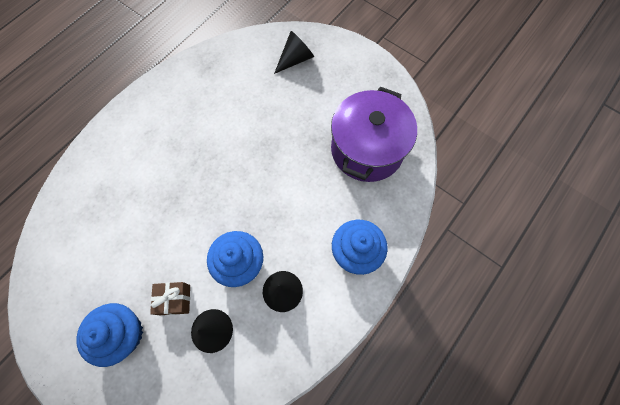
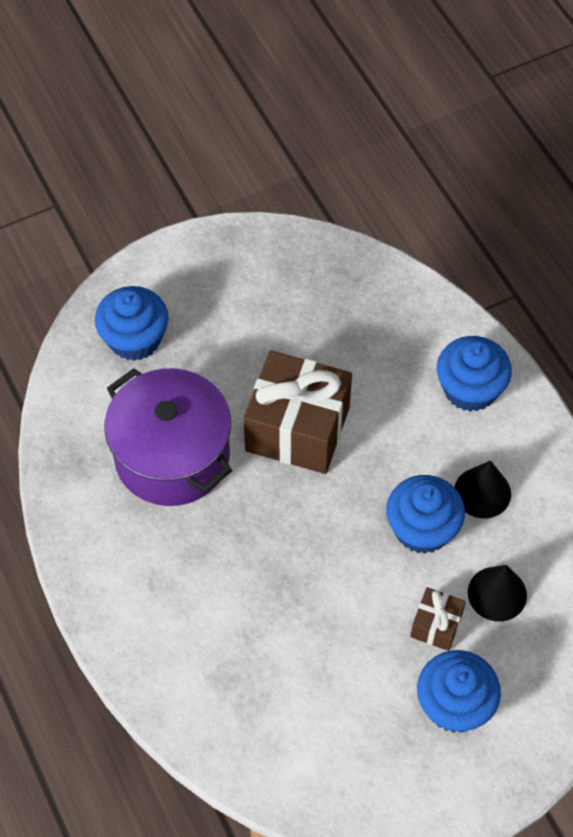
camera: 65 degrees left, 10 degrees down
black cone [274,31,314,74] -> blue cupcake [95,286,169,361]
purple pot [331,87,417,182] -> purple pot moved to [104,368,232,506]
none -> brown gift [244,350,352,474]

